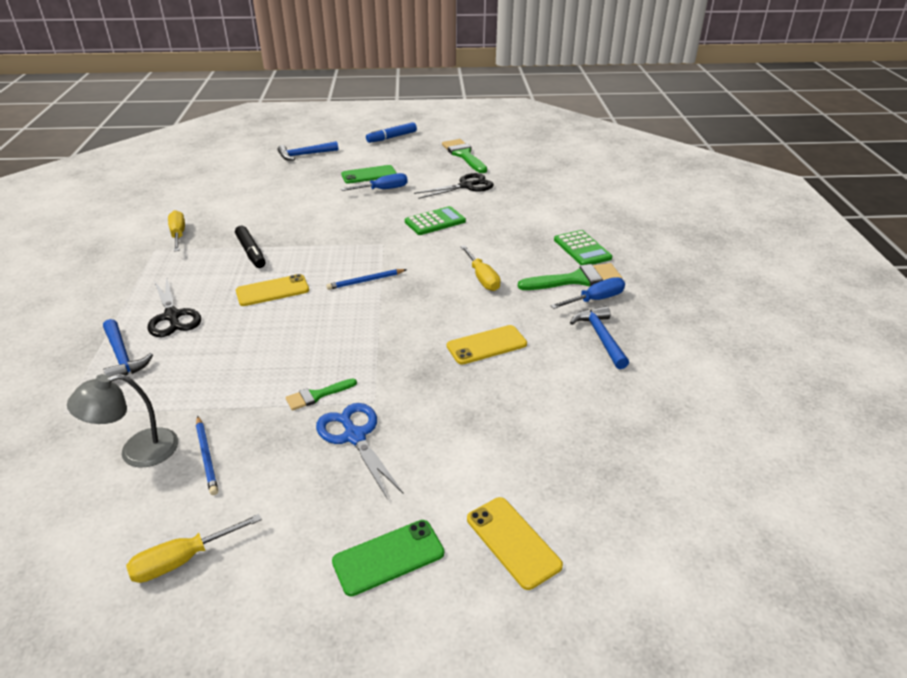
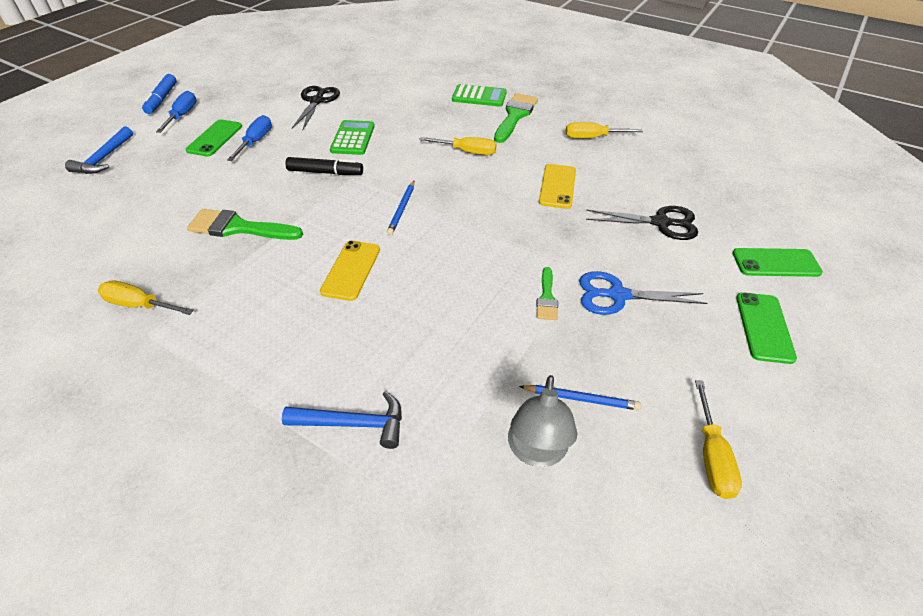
camera: 55 degrees left, 10 degrees up
black scissors [148,276,201,337] -> black scissors moved to [586,206,698,240]
black marker [235,226,266,268] -> black marker moved to [286,157,363,175]
green brush [442,139,487,173] -> green brush moved to [187,209,303,240]
yellow phone [467,497,563,590] -> green phone [733,248,823,277]
blue screwdriver [550,277,625,309] -> blue screwdriver moved to [156,91,196,133]
blue hammer [570,306,629,369] -> yellow screwdriver [566,122,643,138]

